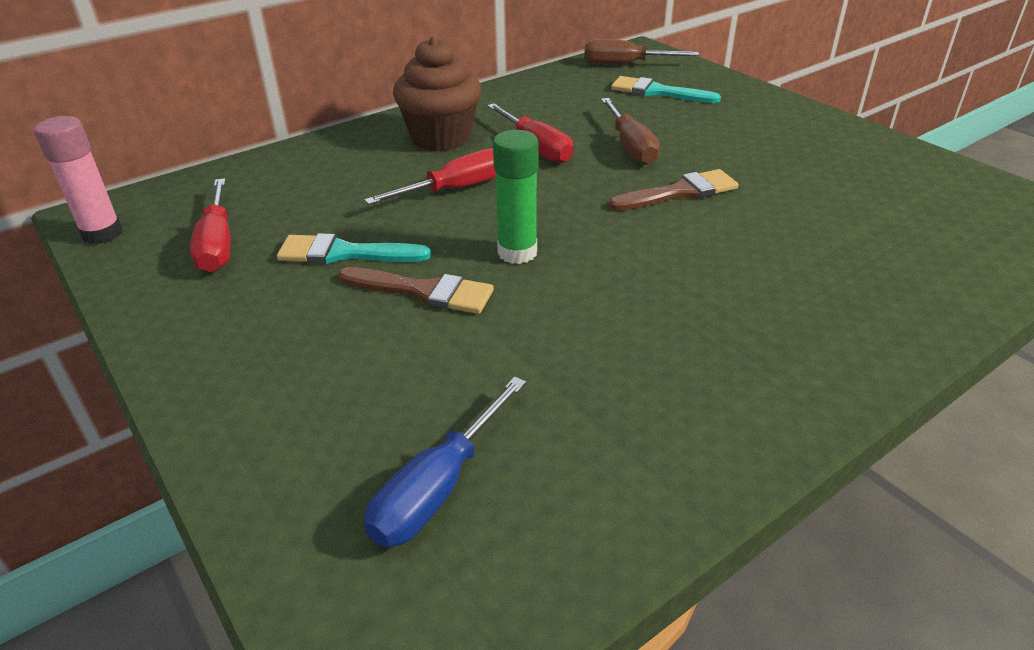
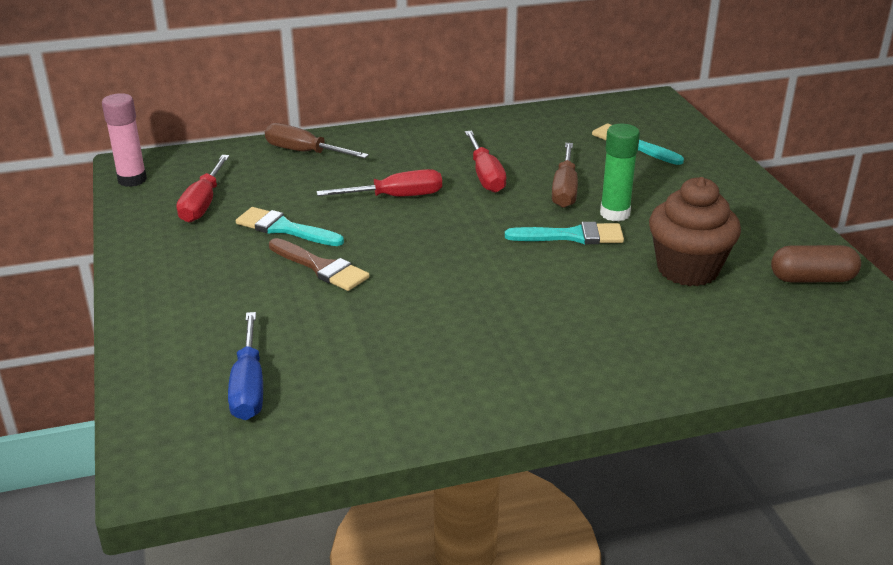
camera: 20 degrees right, 5 degrees down
blue screwdriver [364,377,526,547] -> blue screwdriver turned 60 degrees counterclockwise [228,312,263,420]
brown cupcake [393,36,481,151] -> brown cupcake moved to [649,177,741,286]
green glue stick [493,130,538,264] -> green glue stick moved to [600,124,640,221]
brown screwdriver [584,39,699,64] -> brown screwdriver moved to [265,123,369,158]
brown brush [608,169,738,211] -> turquoise brush [505,222,624,244]
none -> brown capsule [771,245,861,282]

